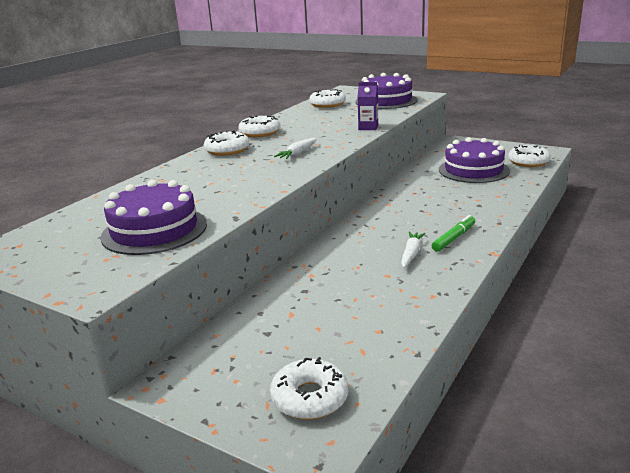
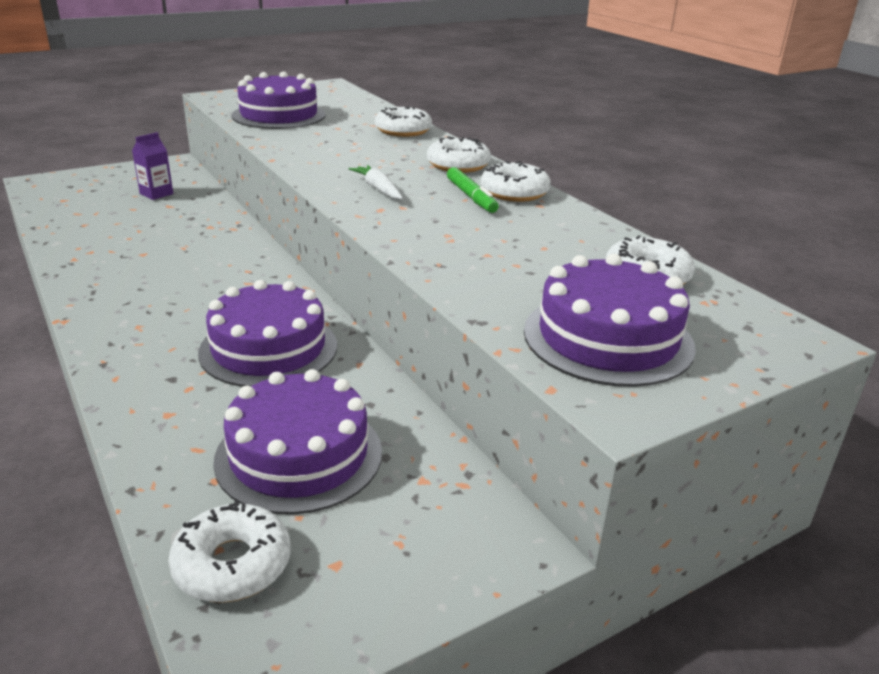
camera: 115 degrees right, 5 degrees up
white donut [270,357,348,420] -> white donut moved to [375,106,432,137]
purple carton [358,82,378,130] -> purple carton moved to [132,132,173,200]
white carrot [401,231,426,268] -> none
green marker [432,215,475,252] -> green marker moved to [447,167,499,213]
none -> purple cake [198,280,337,387]

